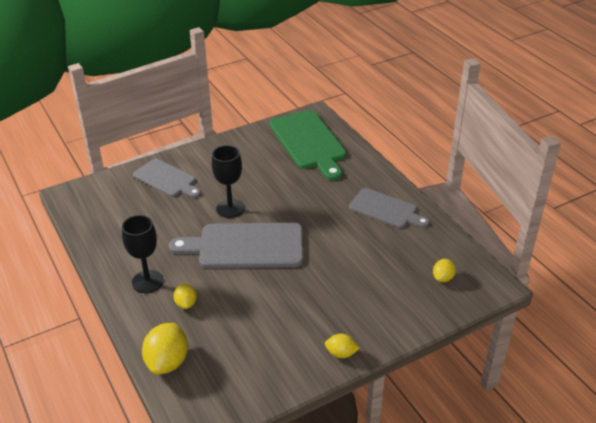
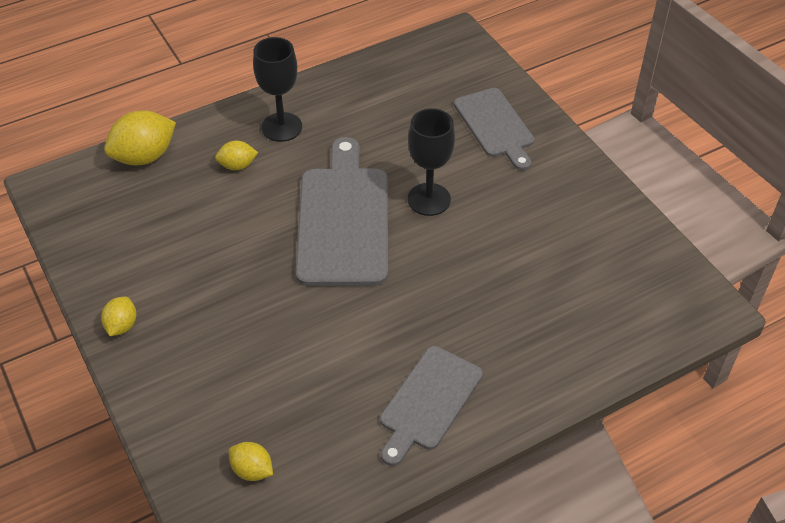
camera: 90 degrees right, 10 degrees up
grey cutting board [133,159,201,198] -> grey cutting board turned 60 degrees counterclockwise [454,88,534,170]
yellow lemon [142,323,188,375] -> yellow lemon turned 45 degrees counterclockwise [104,110,176,165]
green cutting board [270,110,347,180] -> none

